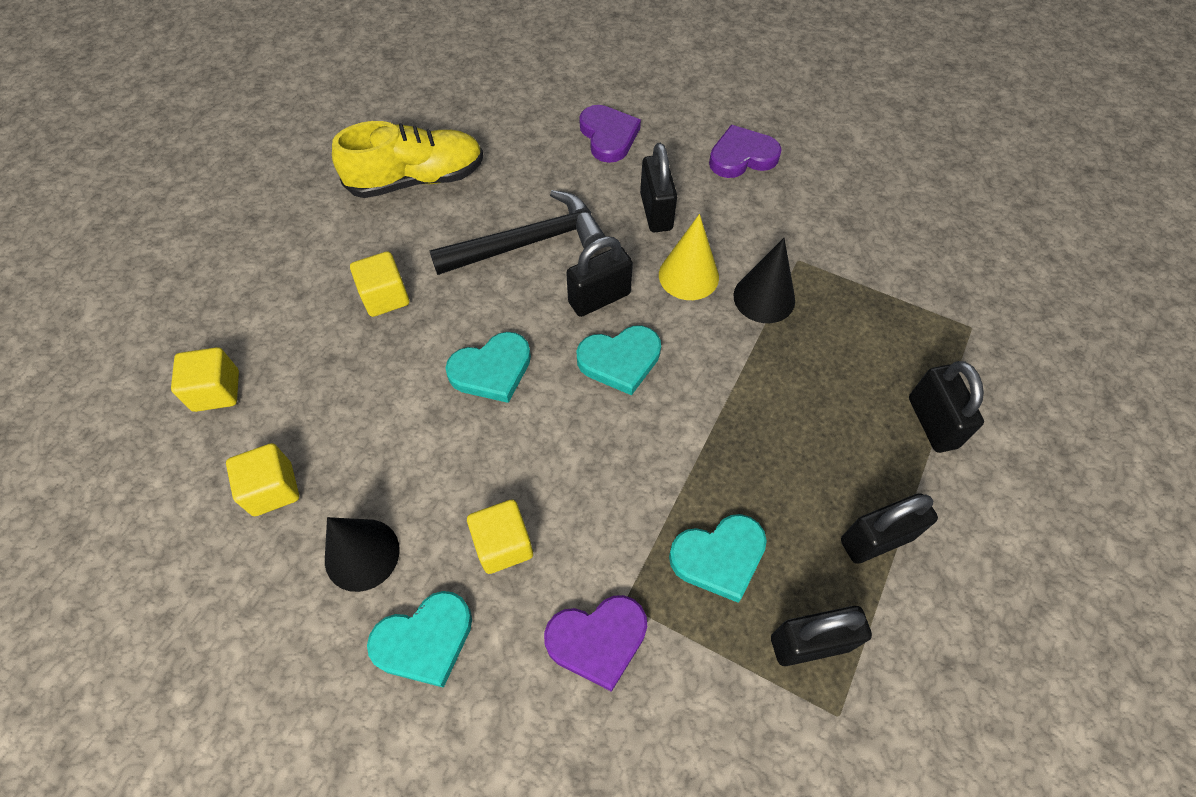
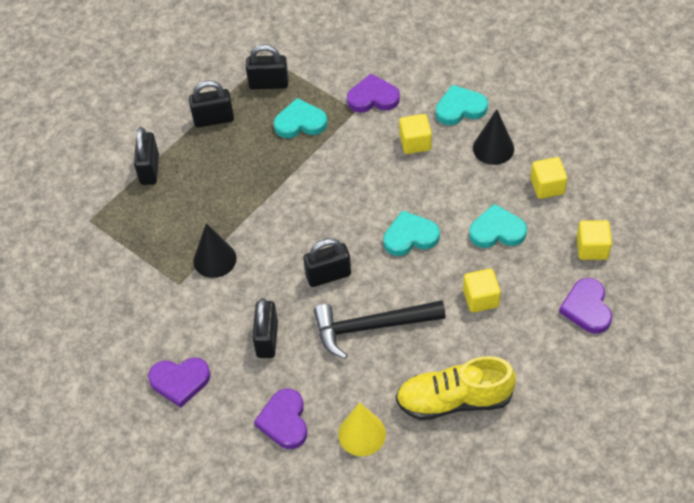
camera: 165 degrees left, 5 degrees down
turquoise heart [576,325,661,395] -> turquoise heart moved to [469,204,527,248]
yellow cone [659,214,719,300] -> yellow cone moved to [338,402,386,456]
none -> purple heart [559,278,612,334]

